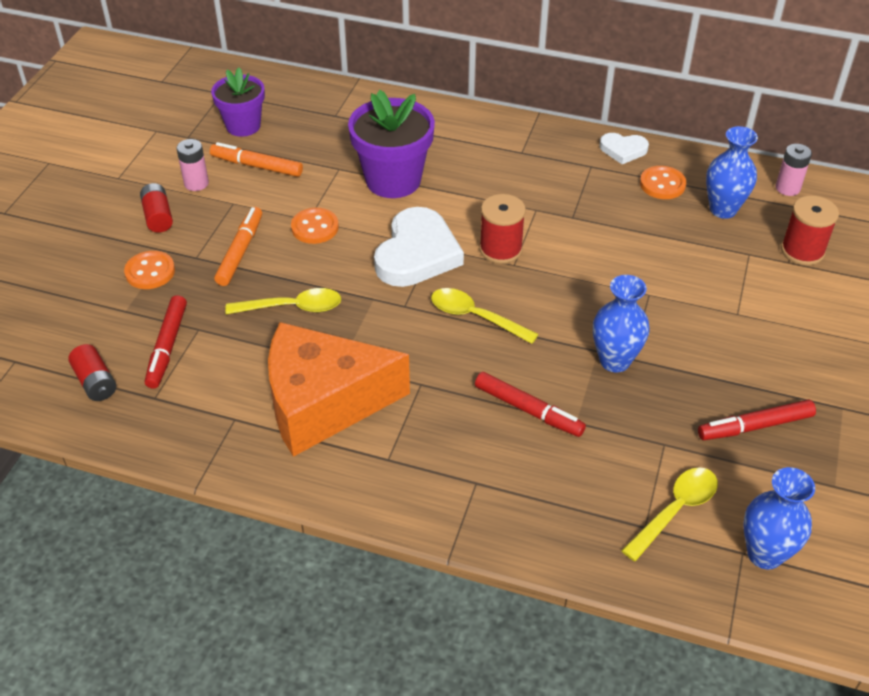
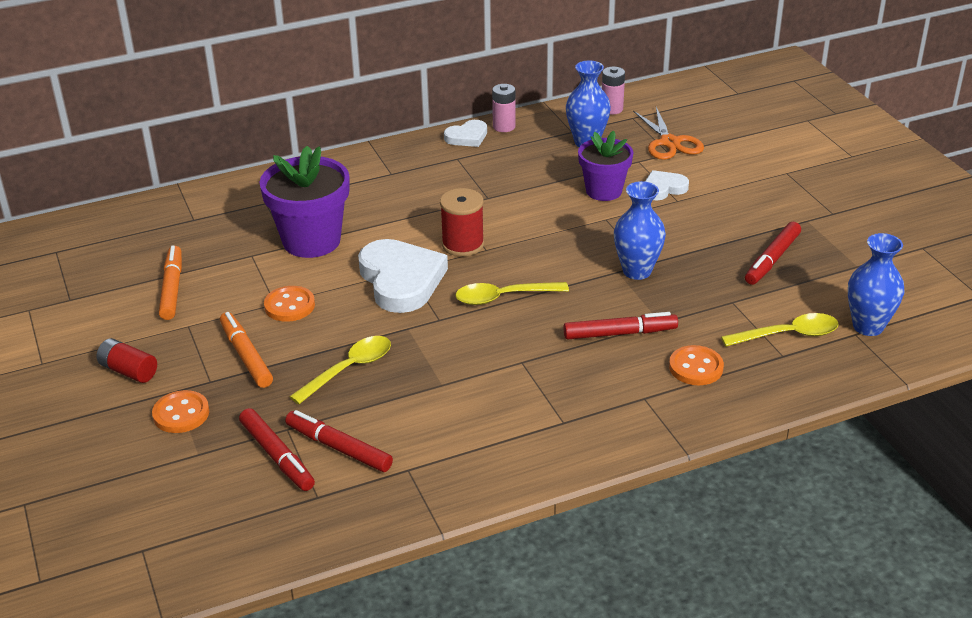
camera: 40 degrees left, 10 degrees down
red battery [68,344,116,401] -> none
pink battery [177,139,209,191] -> pink battery moved to [492,84,516,132]
orange marker [210,142,303,177] -> orange marker turned 105 degrees clockwise [159,245,182,320]
purple flower pot [211,68,265,137] -> purple flower pot moved to [578,131,633,201]
orange cheese [268,322,410,457] -> none
yellow spoon [621,467,718,561] -> yellow spoon turned 75 degrees clockwise [721,313,839,347]
orange button [640,166,686,199] -> orange button moved to [669,345,724,385]
red spool [781,195,839,266] -> orange scissors [633,107,704,160]
none -> red marker [285,410,393,472]
none -> white heart [645,170,689,201]

